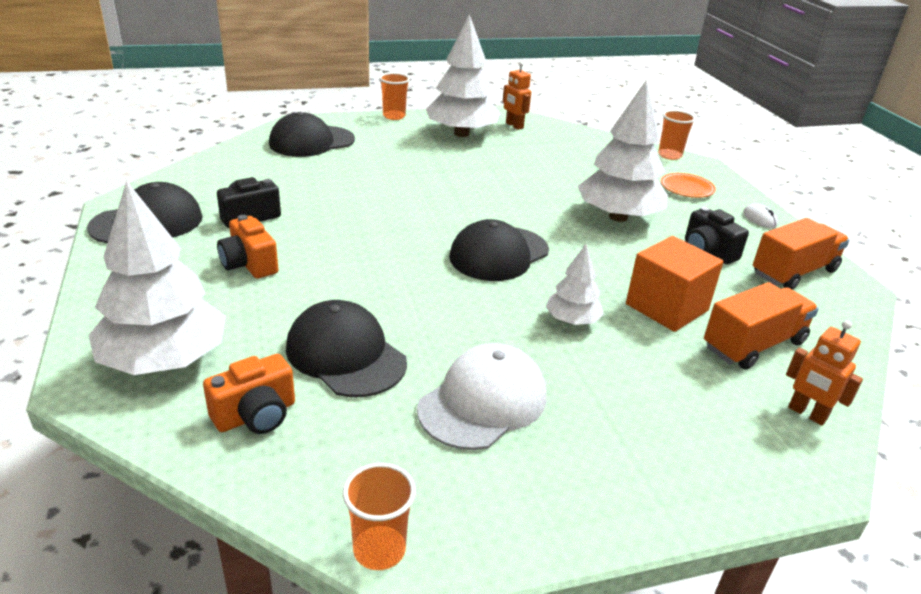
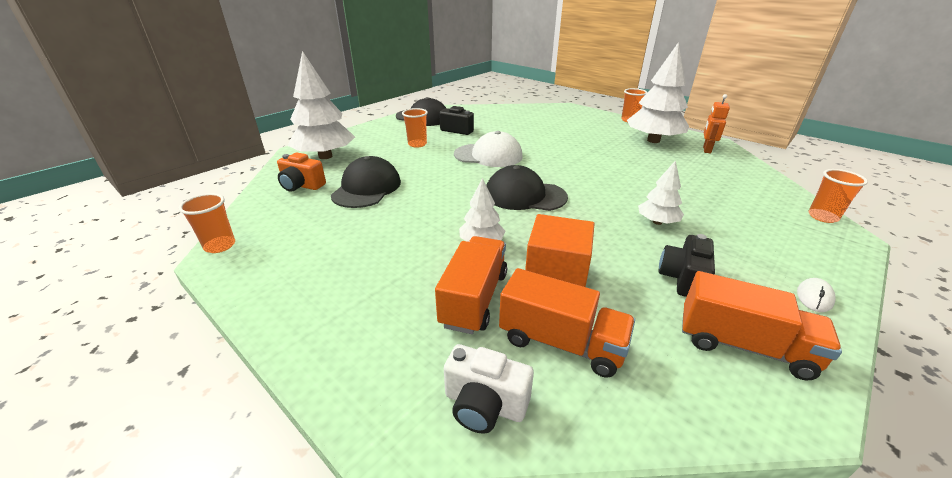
camera: 60 degrees right, 0 degrees up
orange camera [217,215,279,278] -> orange cup [402,108,428,148]
black cap [269,112,355,157] -> none
white cap [417,343,547,450] -> white cap moved to [454,131,523,167]
white tree [578,79,668,222] -> white tree [638,160,684,225], size x0.51
orange plate [661,173,716,198] -> none
orange robot [786,320,863,425] -> white camera [444,344,534,434]
none -> orange truck [435,236,507,334]

